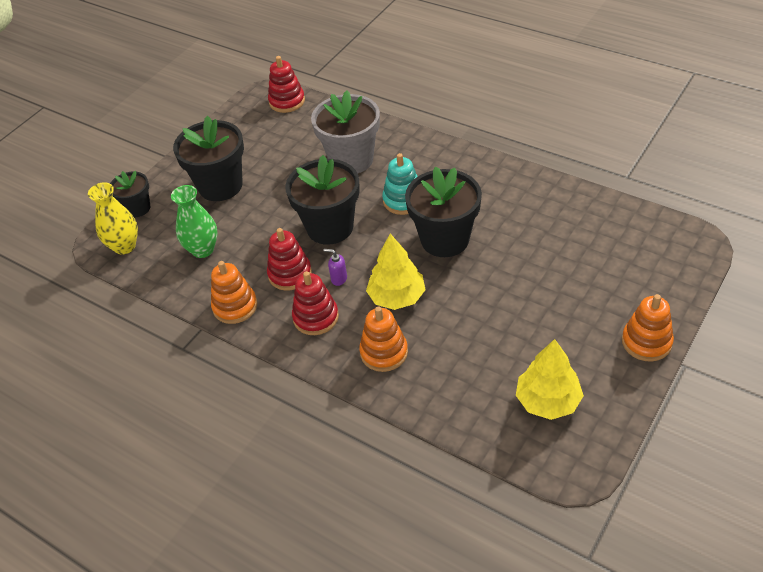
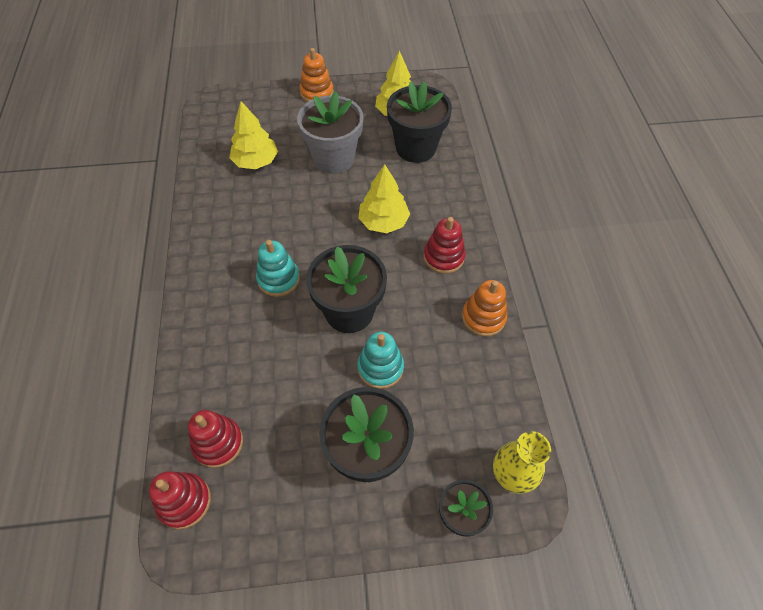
camera: 135 degrees left, 10 degrees up
green vase [171,185,218,258] -> none
red stacking toy [267,228,312,291] -> red stacking toy moved to [188,410,243,468]
grey flower pot [311,90,380,173] -> grey flower pot moved to [297,92,364,174]
purple soap dispenser [323,249,347,286] -> none
orange stacking toy [359,306,408,372] -> none
black flower pot [405,166,482,257] -> black flower pot moved to [387,81,452,163]
none -> yellow tree [229,101,278,169]
none -> turquoise stacking toy [357,332,404,389]

